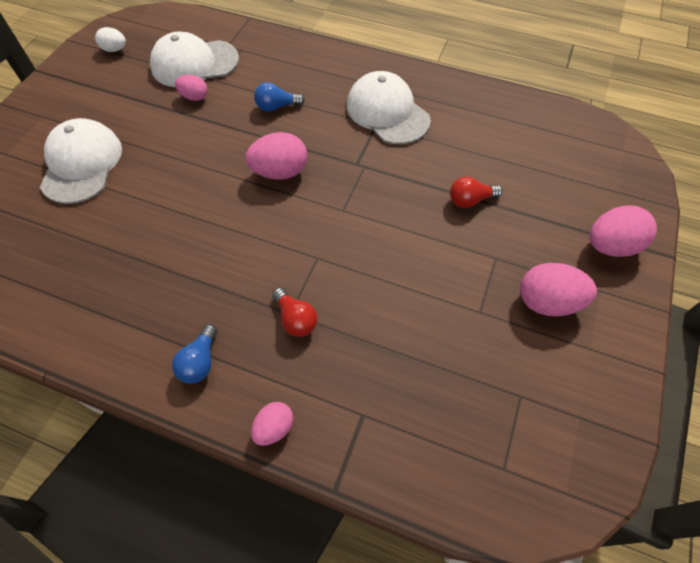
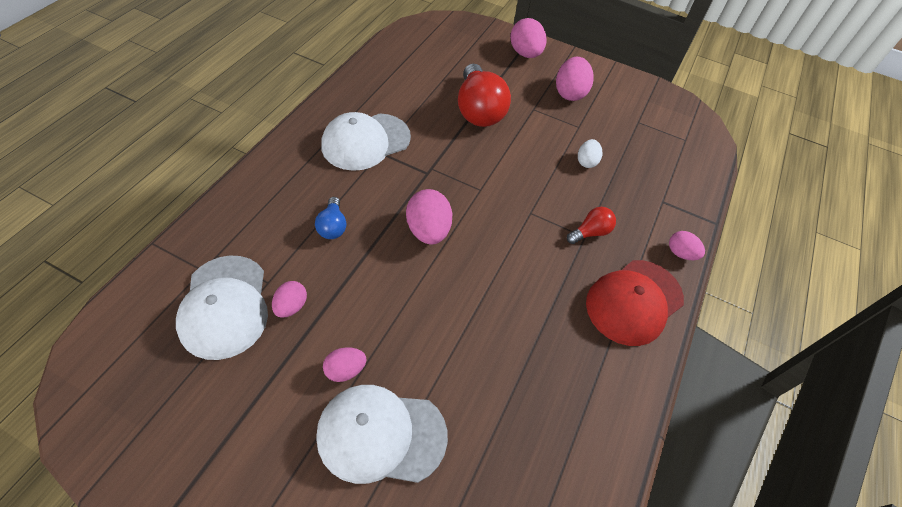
camera: 90 degrees left, 5 degrees down
white egg [95,27,126,52] -> white egg moved to [578,139,602,168]
blue light bulb [172,324,217,384] -> red cap [586,260,684,346]
red light bulb [450,177,502,208] -> red light bulb [458,64,511,127], size x2.04
none -> pink egg [323,347,366,382]

